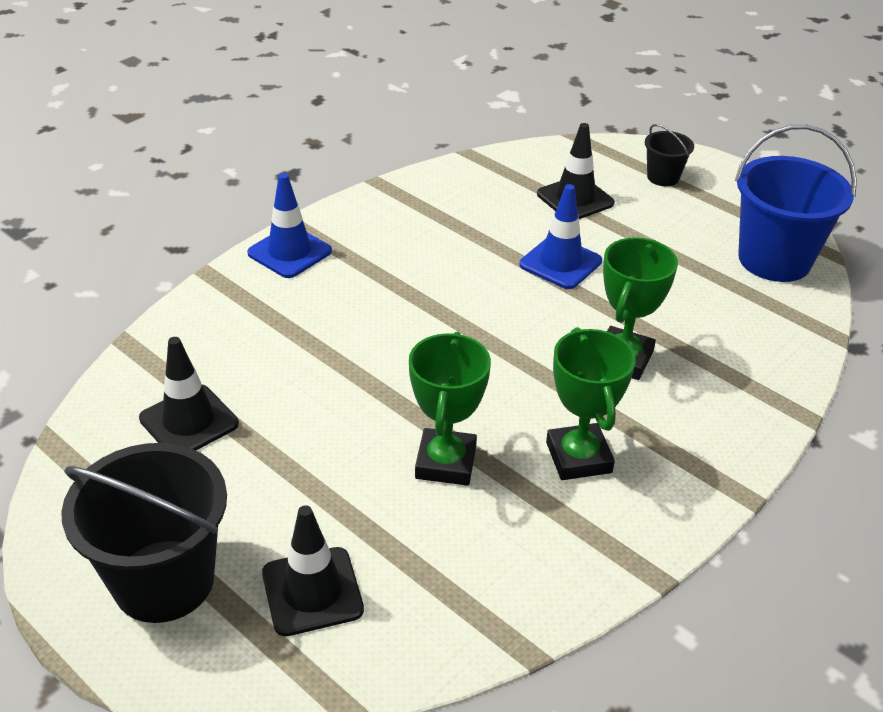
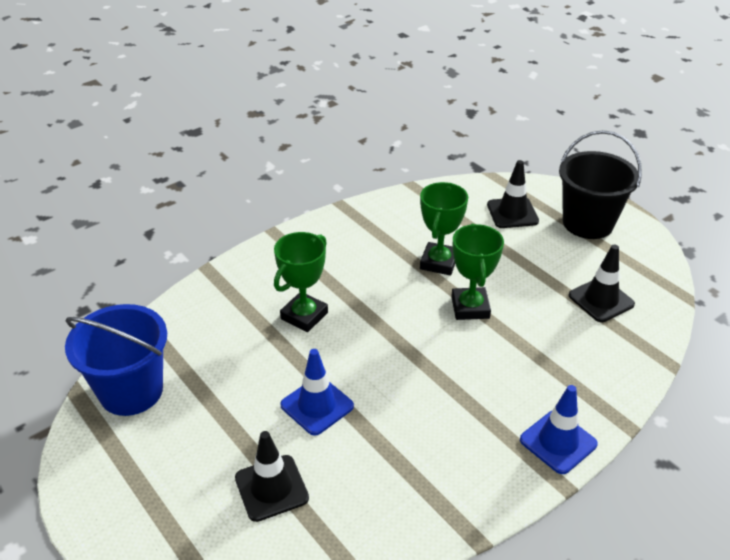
camera: 170 degrees left, 0 degrees up
green trophy [546,327,636,480] -> green trophy moved to [451,223,504,320]
black bucket [645,124,694,186] -> none

